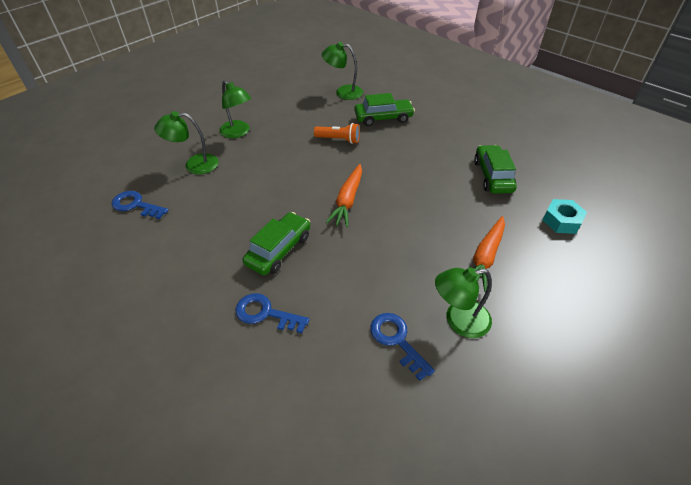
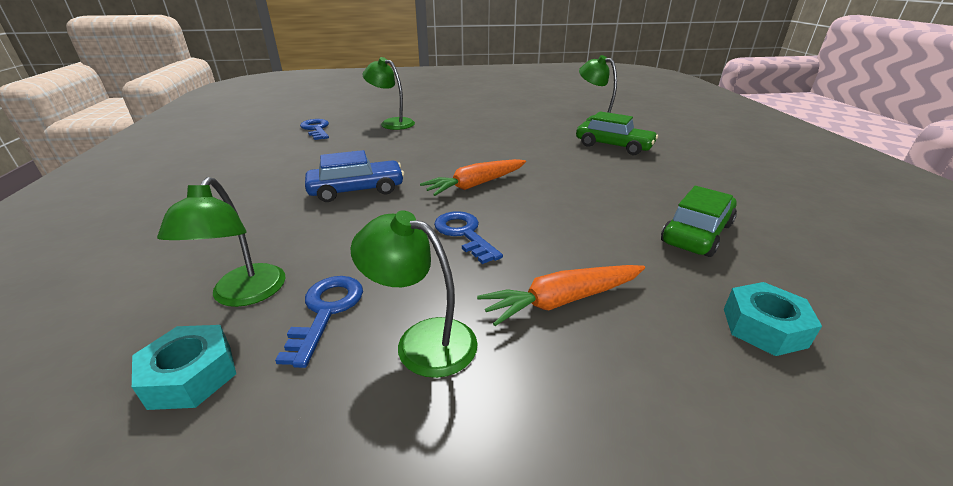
camera: 40 degrees right, 15 degrees down
green lamp [219,80,251,138] -> green lamp moved to [157,177,286,307]
blue key [235,293,310,333] -> blue key moved to [434,211,503,264]
green car [242,212,310,275] -> blue car [305,150,404,202]
orange flashlight [314,123,360,144] -> none
none -> turquoise nut [132,325,236,410]

